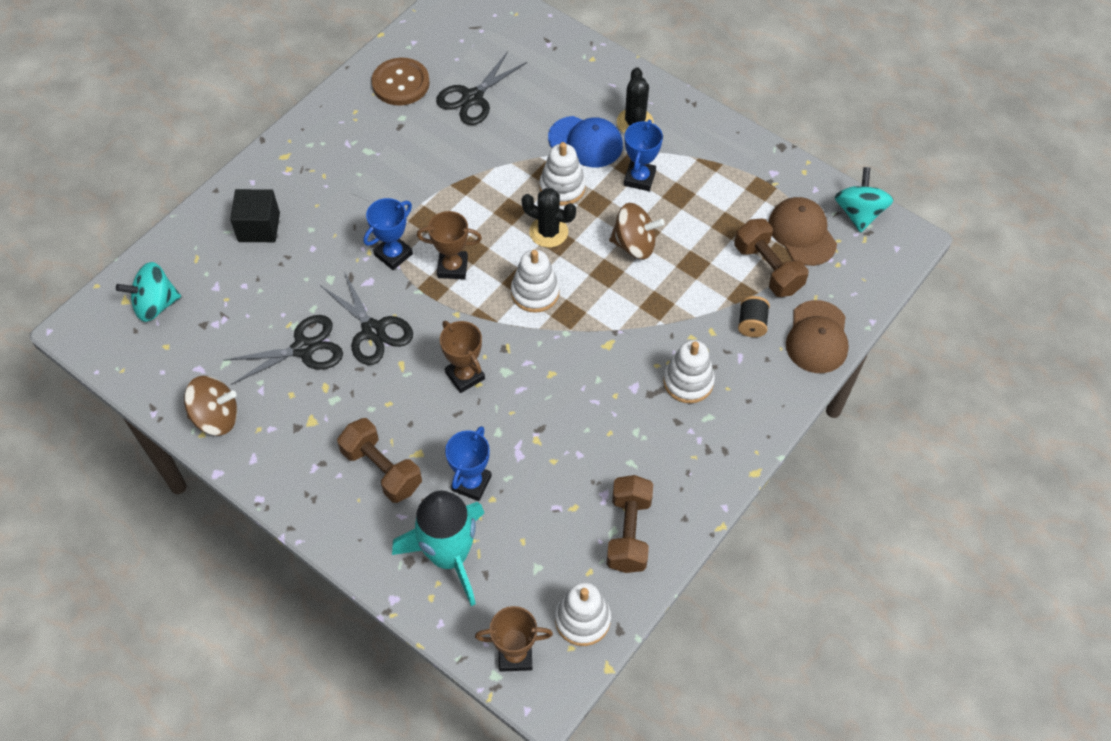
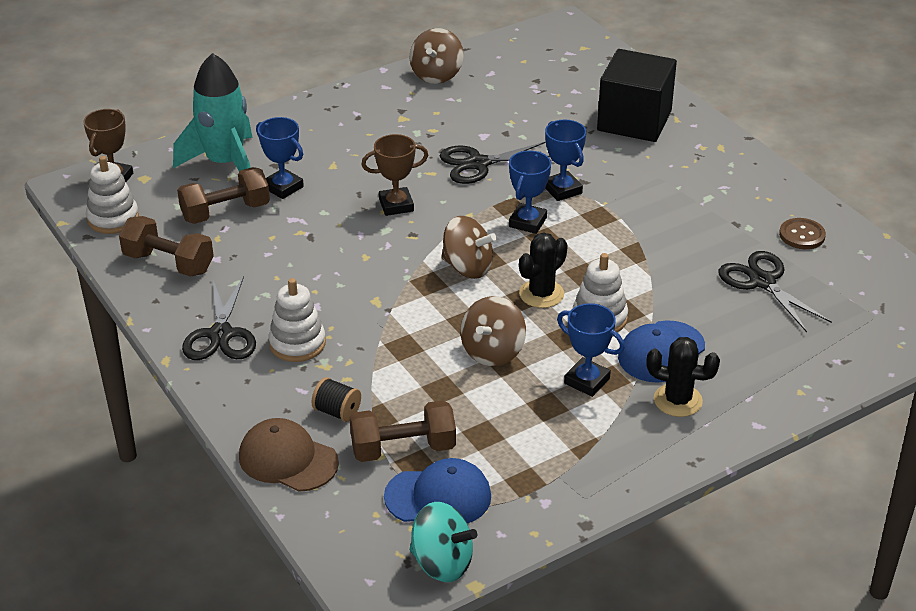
camera: 110 degrees right, 20 degrees down
turquoise spinning top [116,262,181,322] -> none
black scissors [223,315,343,385] -> black scissors moved to [182,276,256,360]
black cube [230,189,280,242] -> black cube [597,49,677,142], size x1.61
brown dumbbell [337,418,422,503] -> brown dumbbell moved to [177,167,270,224]
brown button [371,58,430,106] -> brown button [779,218,826,249], size x0.66
brown trophy [417,211,482,279] -> blue trophy [509,151,551,234]
white stacking toy [511,250,560,313] -> brown spinning top [441,216,496,279]
brown cap [768,197,837,266] -> blue cap [384,458,491,523]

